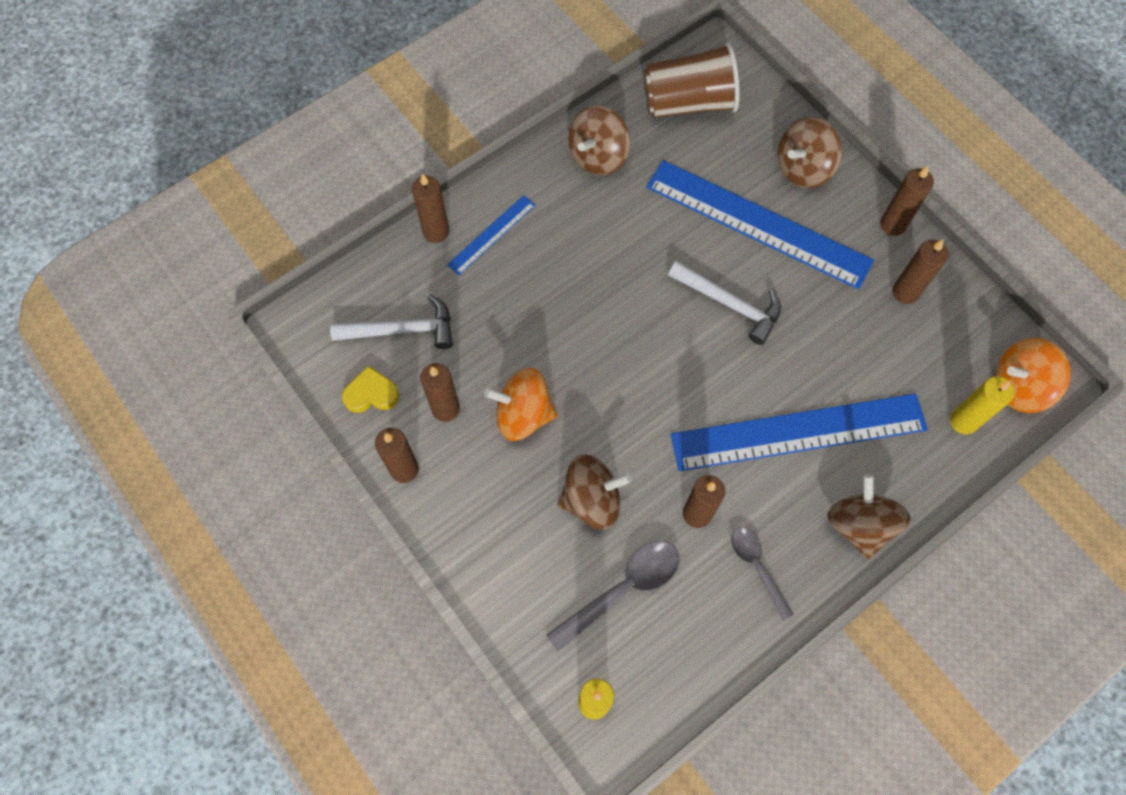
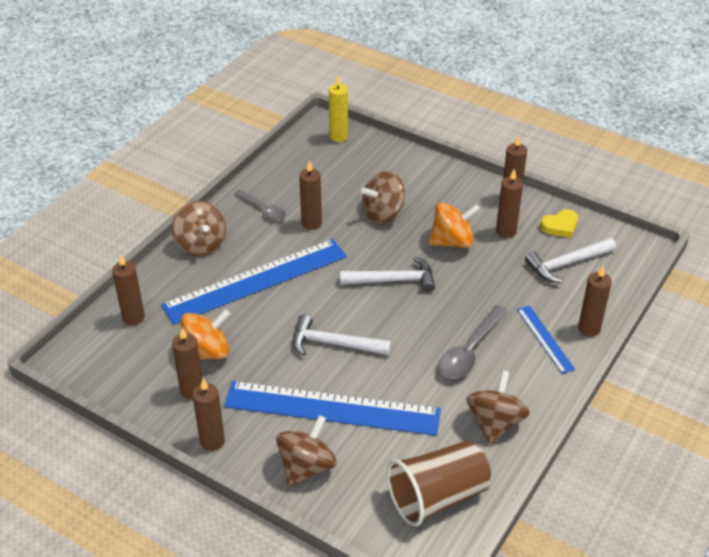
camera: 160 degrees right, 25 degrees down
blue ruler [447,195,536,275] -> blue ruler turned 45 degrees counterclockwise [517,305,575,374]
grey spoon [546,541,680,651] -> grey spoon moved to [438,305,508,379]
yellow candle [950,376,1015,434] -> brown candle [112,255,145,325]
orange spinning top [995,338,1071,413] -> orange spinning top moved to [181,309,230,360]
none -> white hammer [340,256,435,293]

